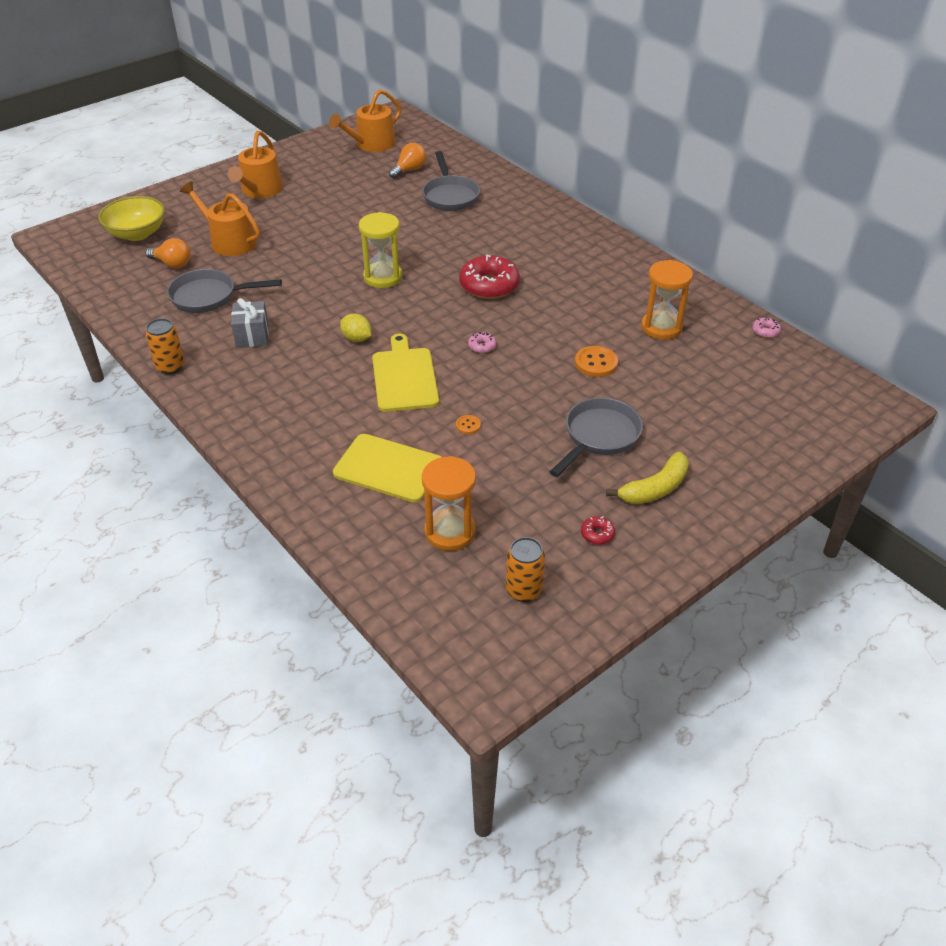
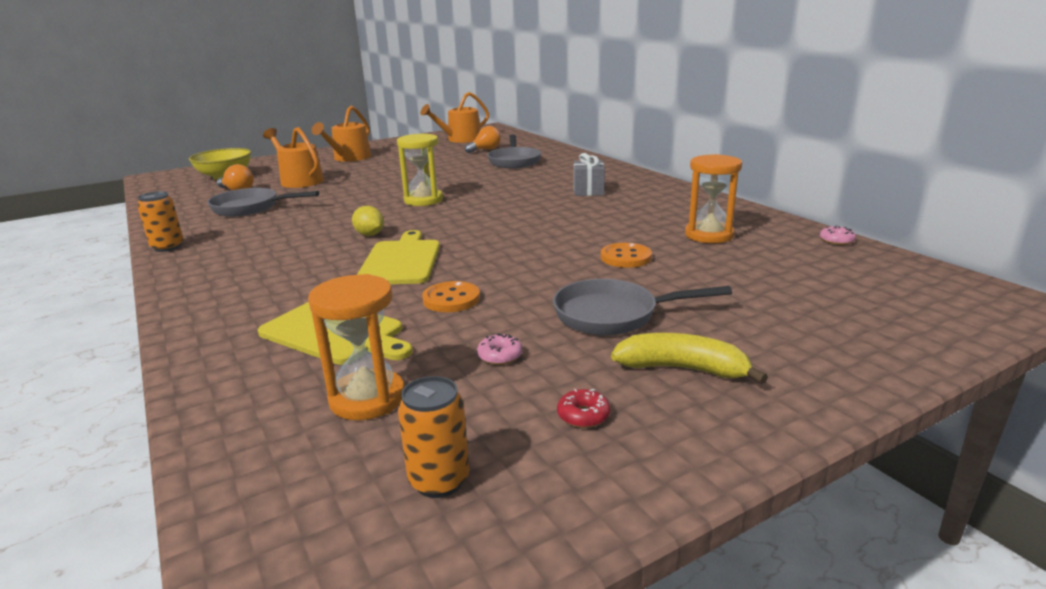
camera: 10 degrees right, 20 degrees down
grey gift [231,298,269,348] -> grey gift moved to [574,153,605,196]
orange button [456,415,481,434] -> orange button [422,281,480,312], size x1.82
red donut [459,255,520,299] -> none
pink donut [468,332,496,353] -> pink donut moved to [477,333,523,365]
grey pan [550,398,643,477] -> grey pan turned 135 degrees counterclockwise [553,279,732,335]
yellow banana [606,452,689,504] -> yellow banana turned 135 degrees counterclockwise [611,333,768,384]

